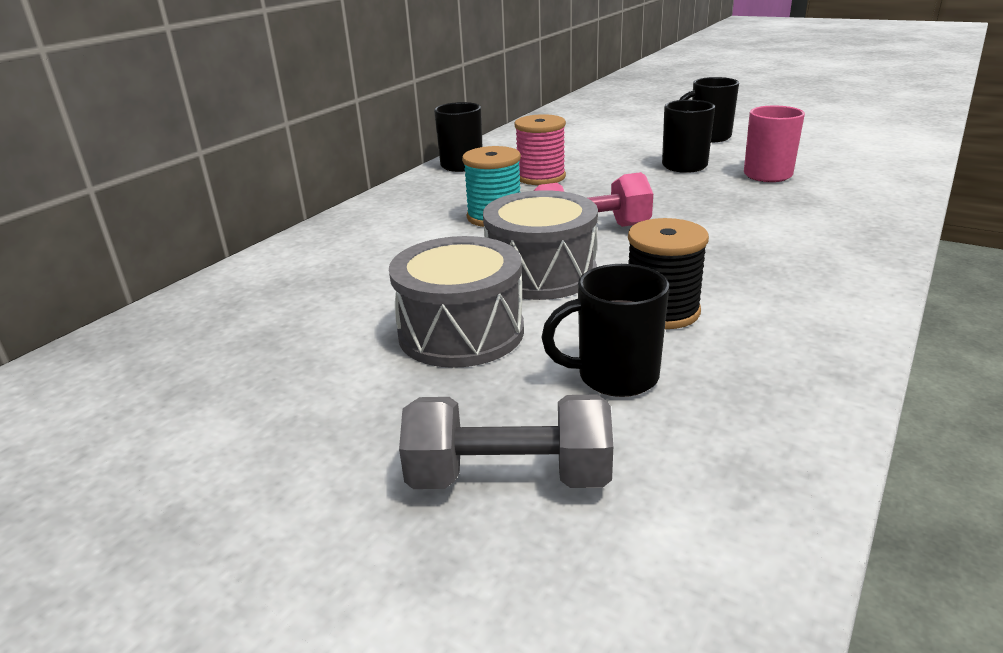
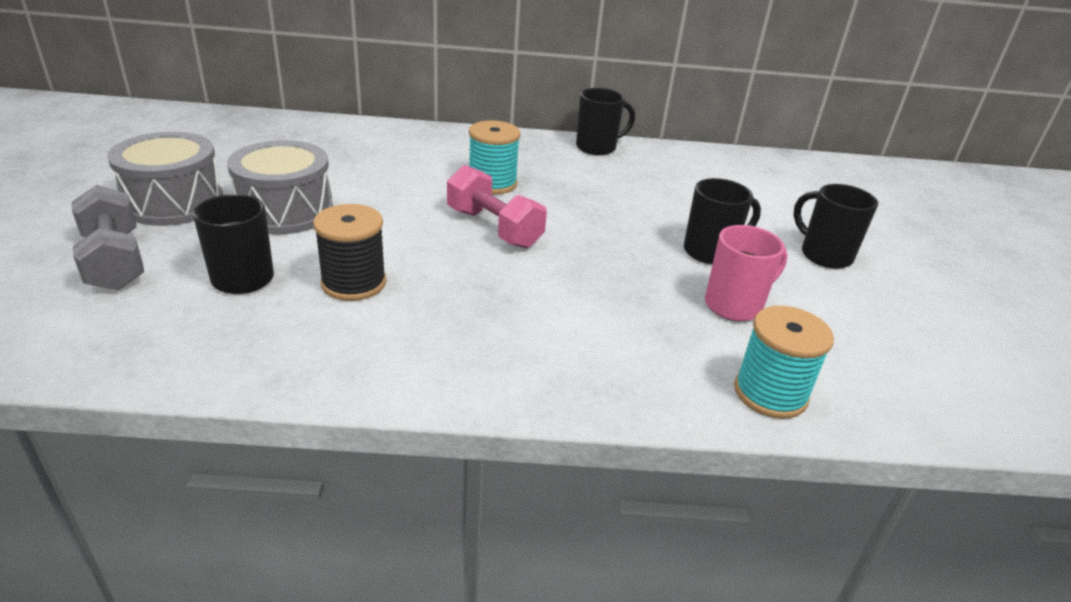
camera: 55 degrees right, 5 degrees up
grey drum [483,190,598,300] -> grey drum moved to [107,132,223,226]
pink spool [514,114,566,185] -> none
none -> turquoise spool [734,306,834,419]

